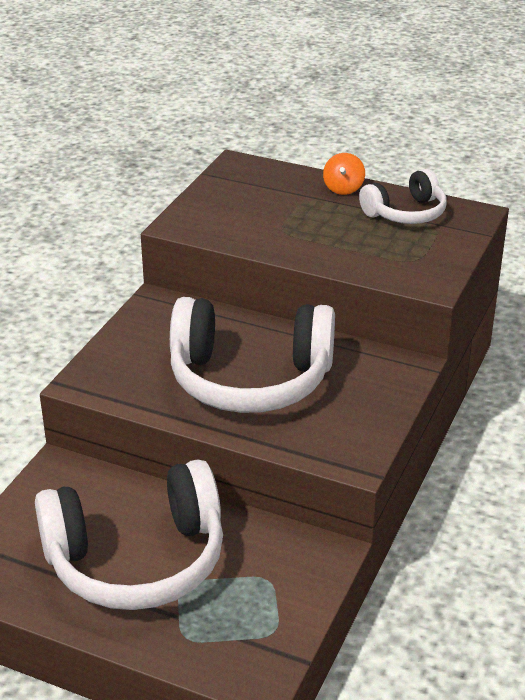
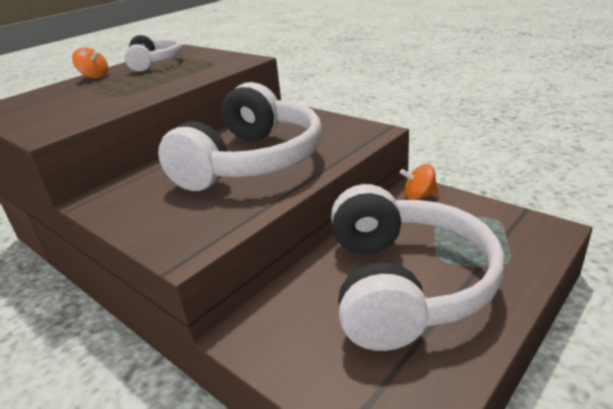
camera: 70 degrees left, 5 degrees down
none -> orange spinning top [400,164,439,200]

